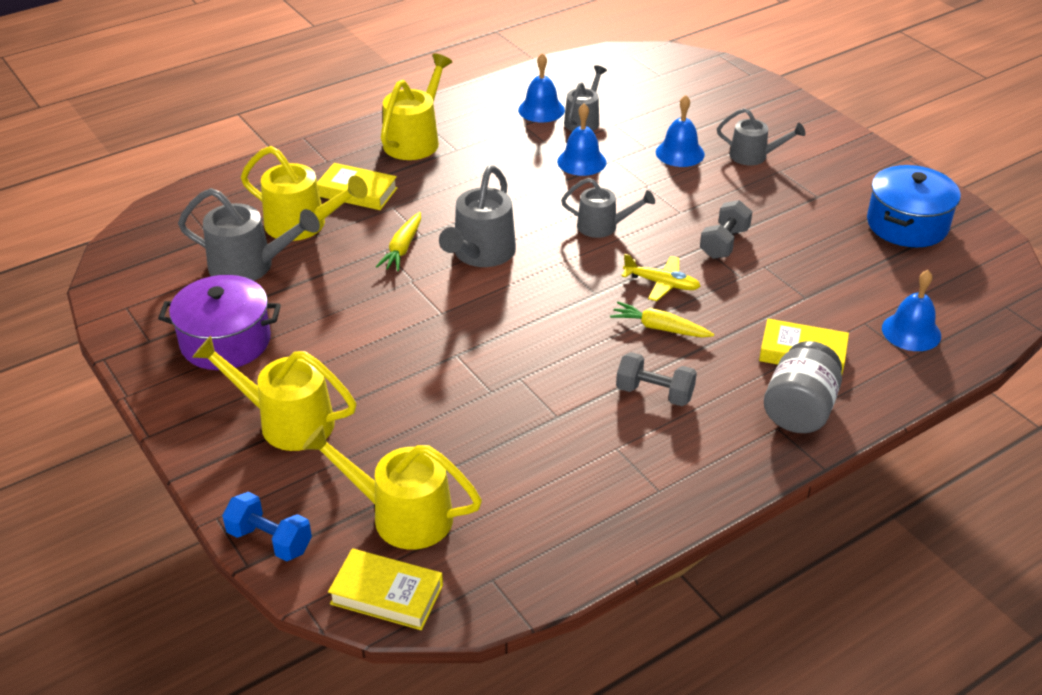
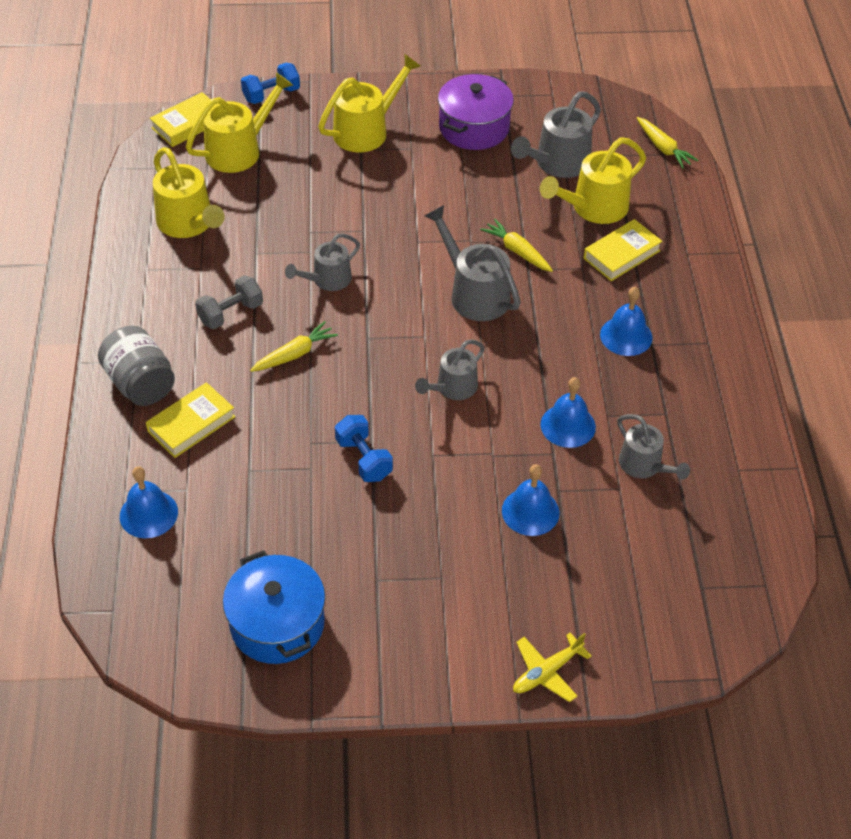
camera: 120 degrees right, 10 degrees up
yellow watering can [381,54,452,160] -> yellow watering can moved to [153,147,225,238]
blue bell [518,53,565,122] -> blue bell moved to [600,287,652,356]
yellow plane [622,254,700,301] -> yellow plane moved to [513,633,592,702]
grey dumbbell [700,200,752,259] -> blue dumbbell [335,415,393,482]
grey watering can [717,108,805,165] -> grey watering can moved to [285,233,360,291]
none -> yellow carrot [637,117,698,169]

